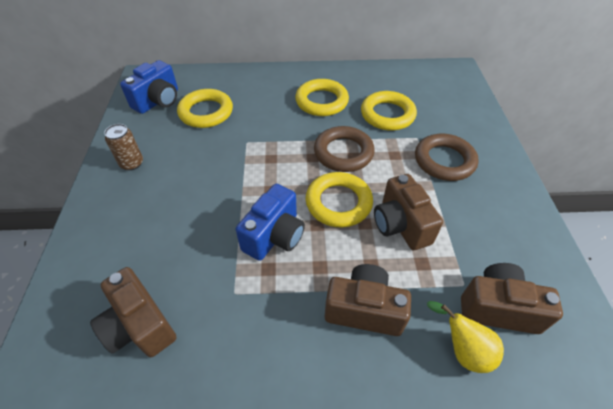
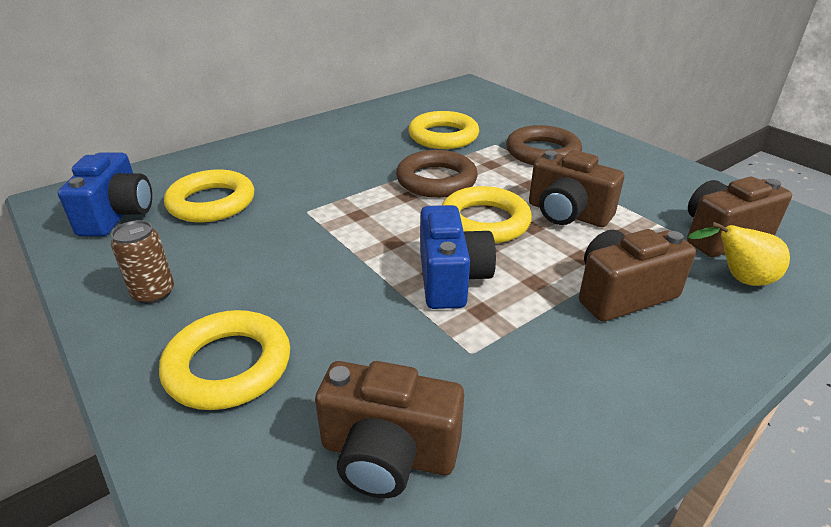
camera: 35 degrees left, 15 degrees down
yellow ring [295,79,349,116] -> yellow ring moved to [159,310,290,410]

